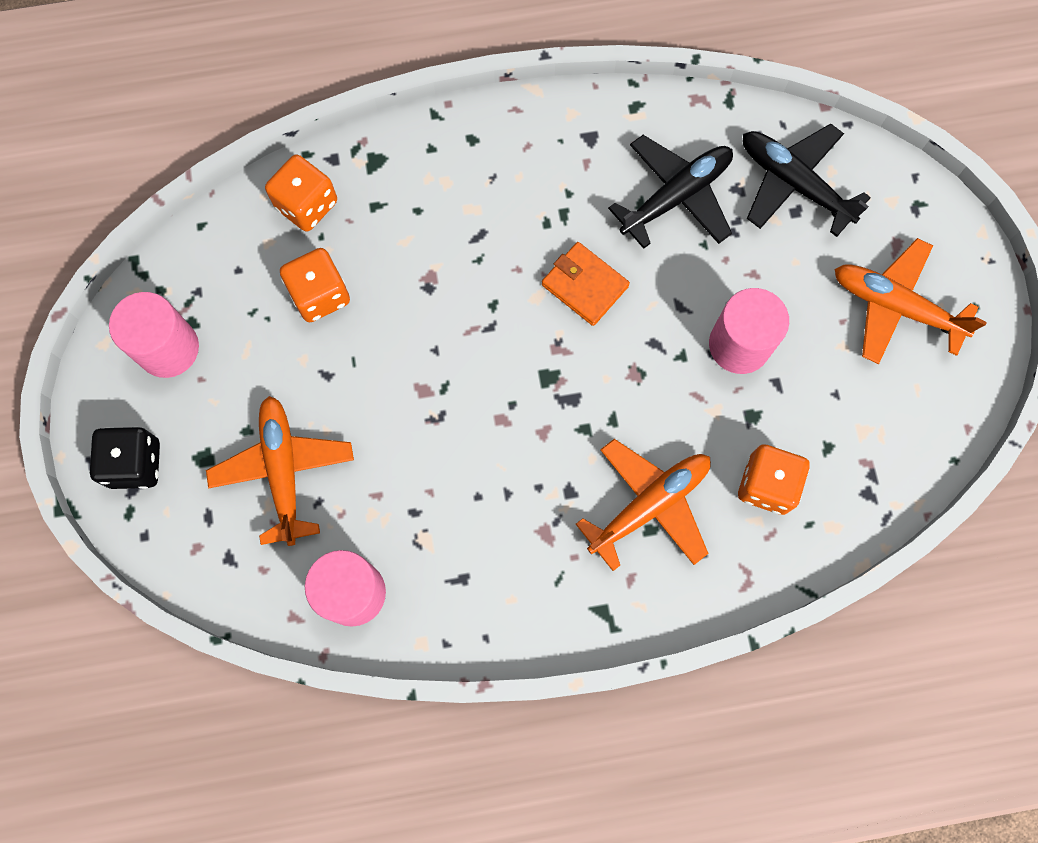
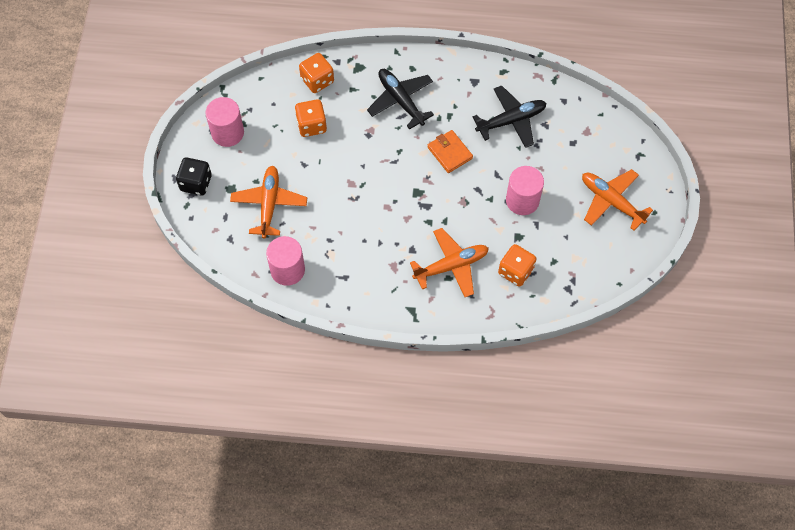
camera: 15 degrees right, 10 degrees down
black plane [743,124,871,237] -> black plane moved to [367,69,434,130]

